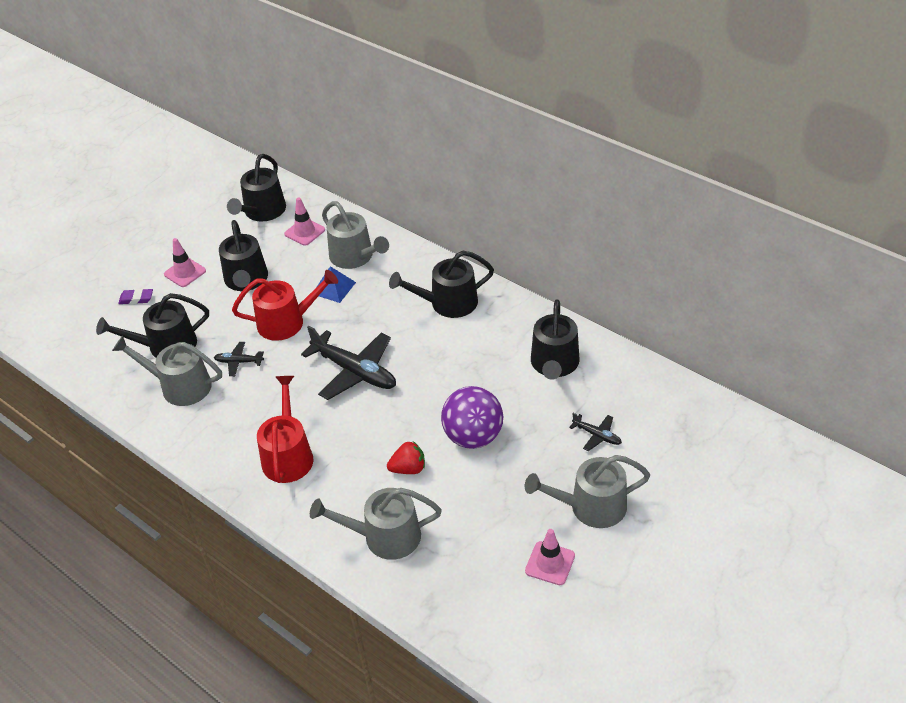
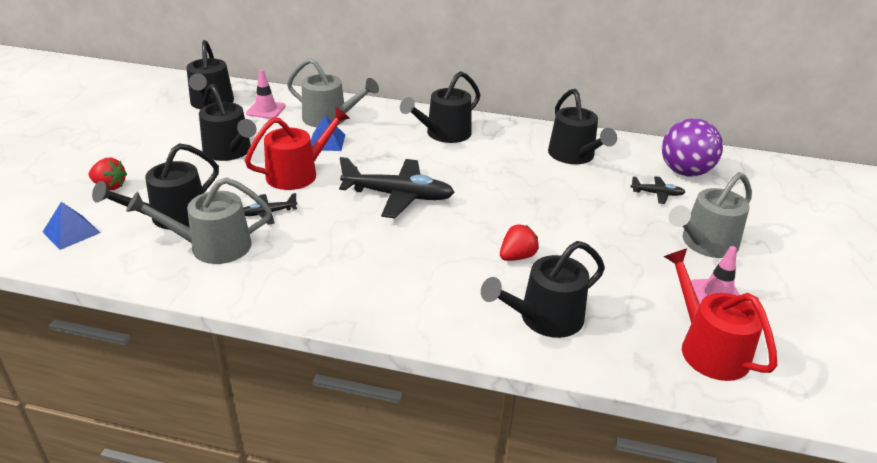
camera: 30 degrees left, 10 degrees down
purple eraser [118,289,153,304] -> red strawberry [89,158,127,190]
pink traffic cone [164,238,206,287] -> none
red watering can [257,376,313,483] -> red watering can moved to [664,248,777,381]
grey watering can [310,488,442,560] -> black watering can [481,241,605,338]
purple ball [441,386,503,449] -> purple ball moved to [662,118,723,177]
none -> blue pyramid [43,202,100,250]

